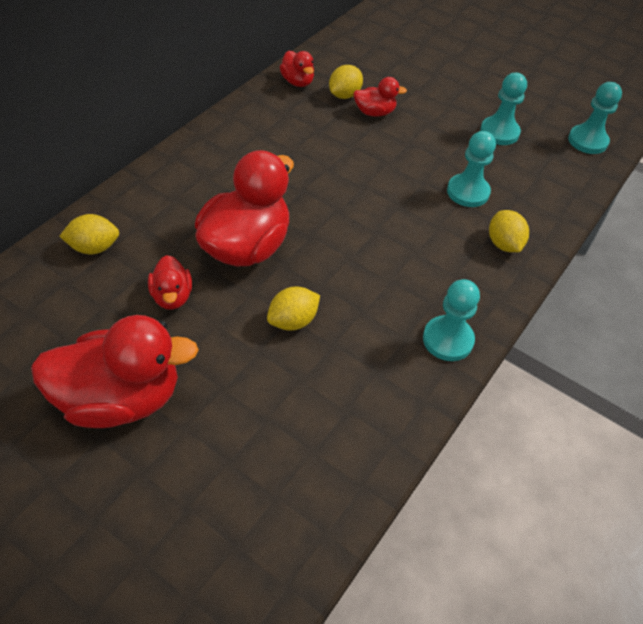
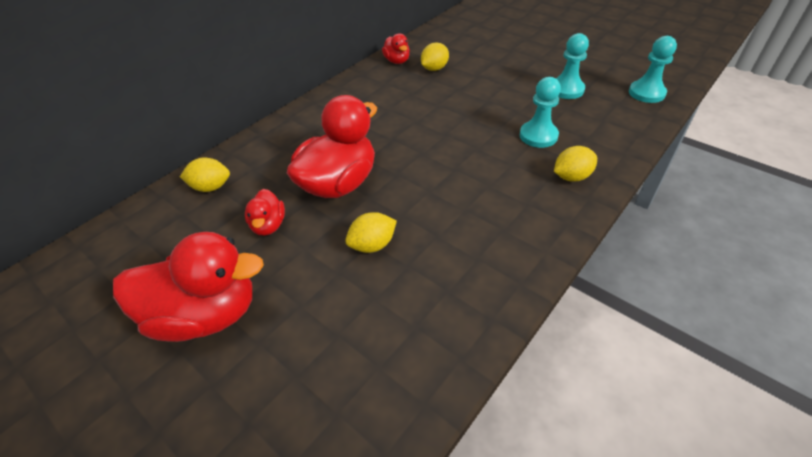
camera: 10 degrees right, 5 degrees down
red duck [353,77,407,117] -> none
turquoise pawn [423,279,480,361] -> none
yellow lemon [489,210,529,252] -> yellow lemon turned 75 degrees clockwise [554,146,597,182]

